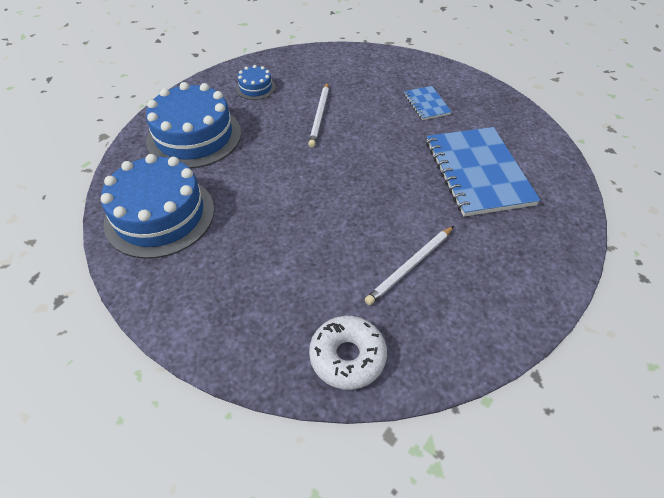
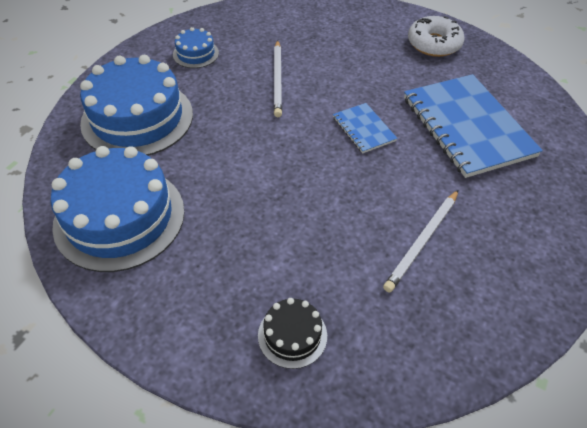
camera: 10 degrees left, 0 degrees up
white donut [309,316,387,390] -> white donut moved to [408,16,465,57]
blue notebook [404,86,452,120] -> blue notebook moved to [333,103,397,153]
none -> black cake [258,298,327,369]

